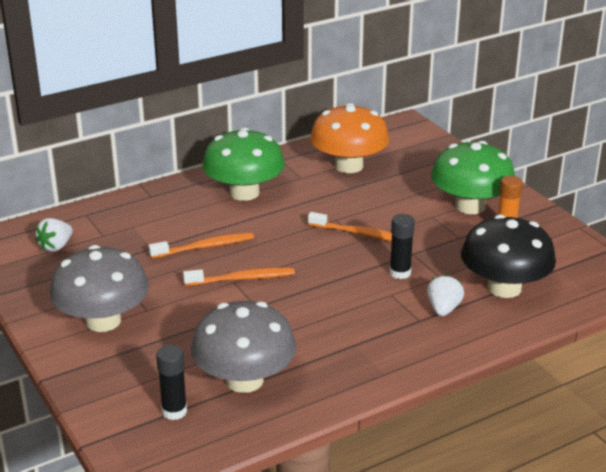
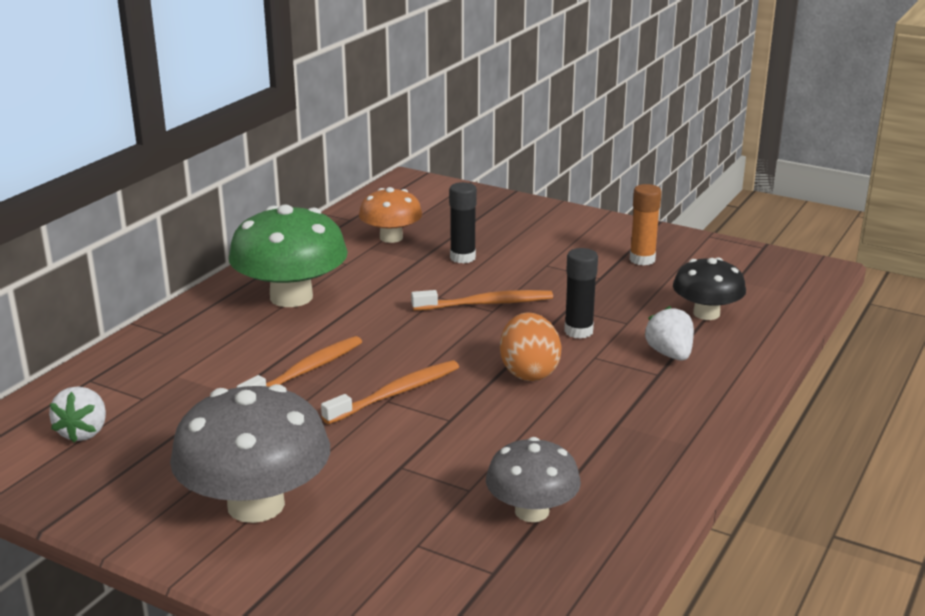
camera: 30 degrees left, 5 degrees down
black glue stick [156,345,187,420] -> black glue stick moved to [449,182,477,264]
grey mushroom [191,301,296,393] -> grey mushroom [486,437,581,522], size x0.60
orange mushroom [310,103,389,173] -> orange mushroom [359,187,422,243], size x0.60
green mushroom [431,141,515,214] -> none
black mushroom [461,215,556,298] -> black mushroom [673,257,746,320], size x0.60
none -> orange egg [500,312,562,381]

